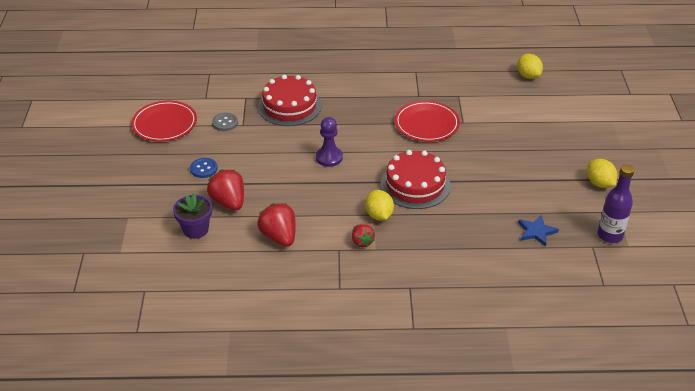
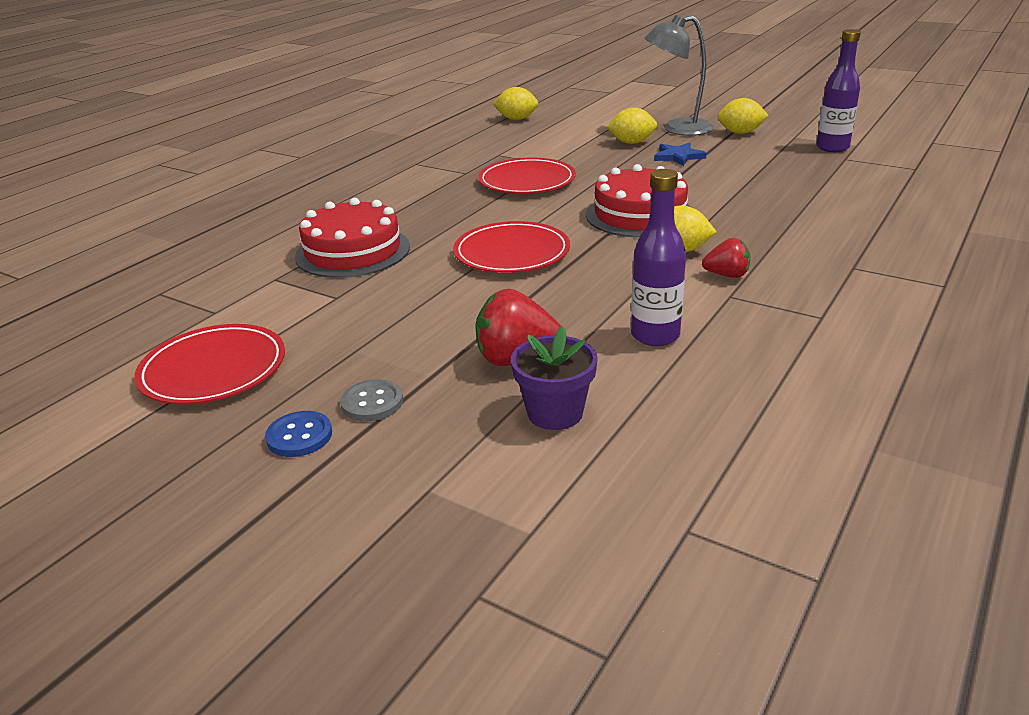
camera: 55 degrees left, 10 degrees down
blue button [190,158,218,178] -> blue button moved to [265,411,332,457]
grey button [212,113,238,131] -> grey button moved to [340,379,403,422]
red strawberry [257,203,296,247] -> purple bottle [631,169,686,346]
purple pawn [316,117,343,167] -> red plate [453,221,570,273]
blue star [518,215,559,247] -> blue star moved to [654,143,706,166]
none -> yellow lemon [607,108,657,144]
none -> grey lamp [645,15,714,136]

